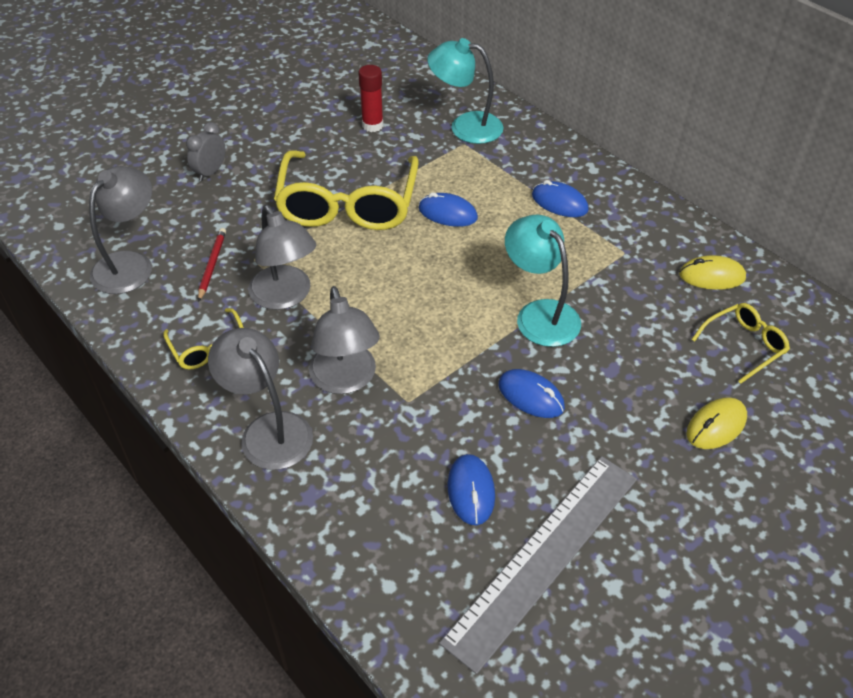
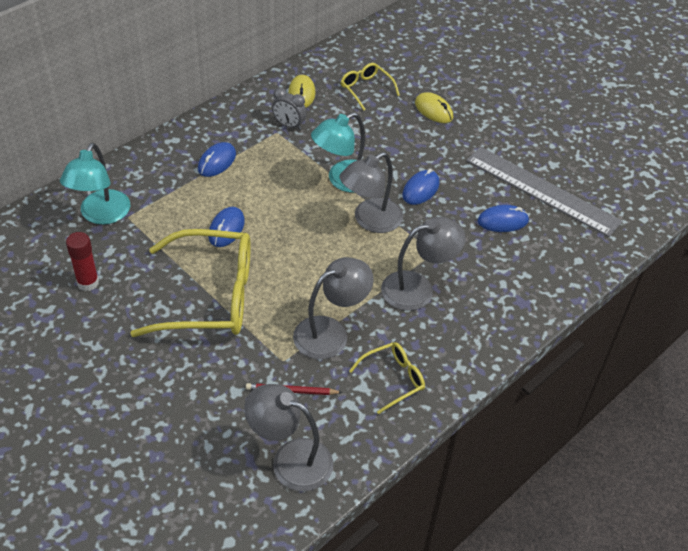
camera: 95 degrees left, 0 degrees up
grey clock [186,122,225,181] -> grey clock moved to [272,88,307,130]
grey lamp [208,328,313,470] -> grey lamp moved to [340,152,403,233]

